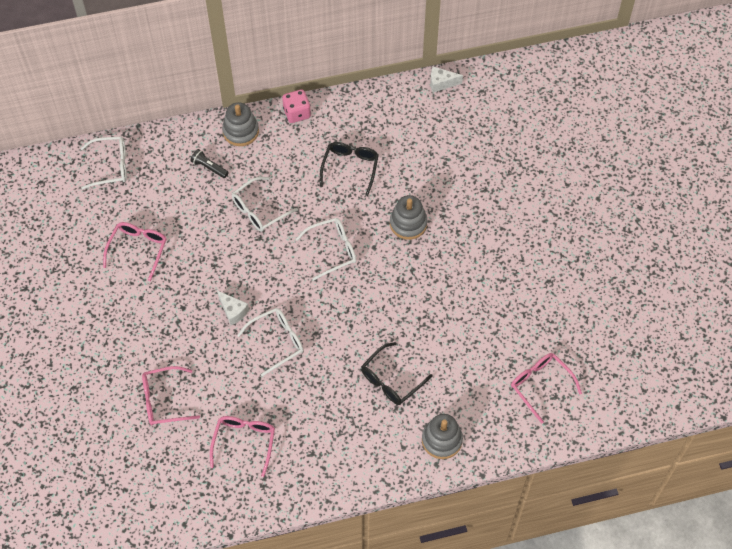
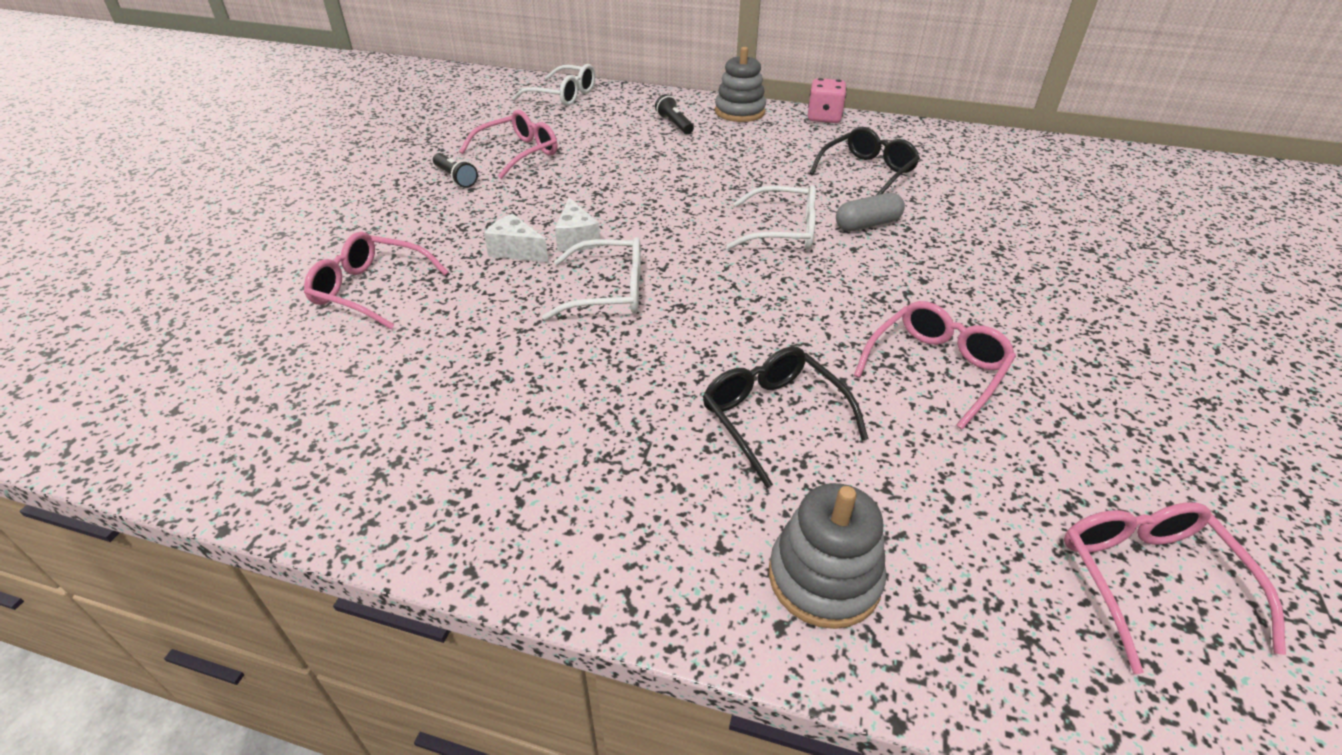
camera: 30 degrees right, 20 degrees down
pink glasses [210,416,275,477] -> pink glasses moved to [854,301,1016,430]
white glasses [232,177,298,232] -> none
black glasses [361,342,432,405] -> black glasses turned 75 degrees clockwise [703,346,868,488]
grey stacking toy [390,195,428,240] -> none
white cheese [430,66,463,93] -> white cheese moved to [484,213,549,263]
none -> black flashlight [433,153,478,188]
none -> grey capsule [836,193,905,231]

